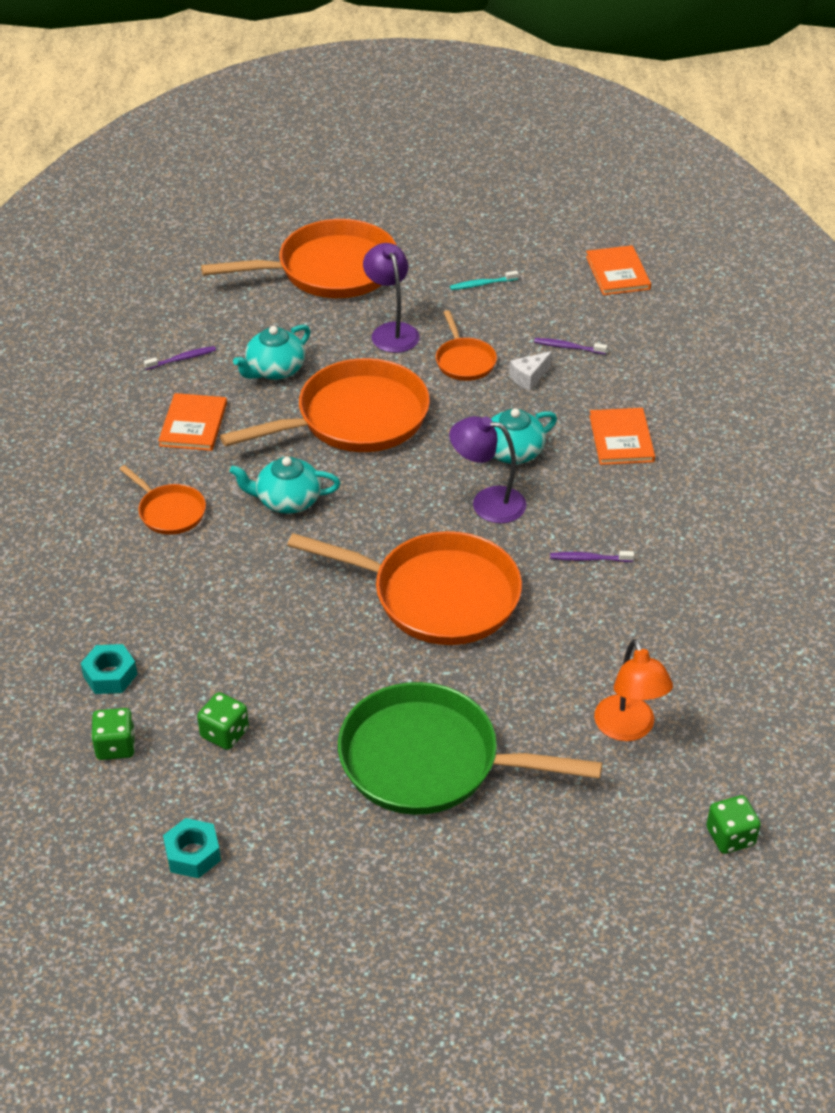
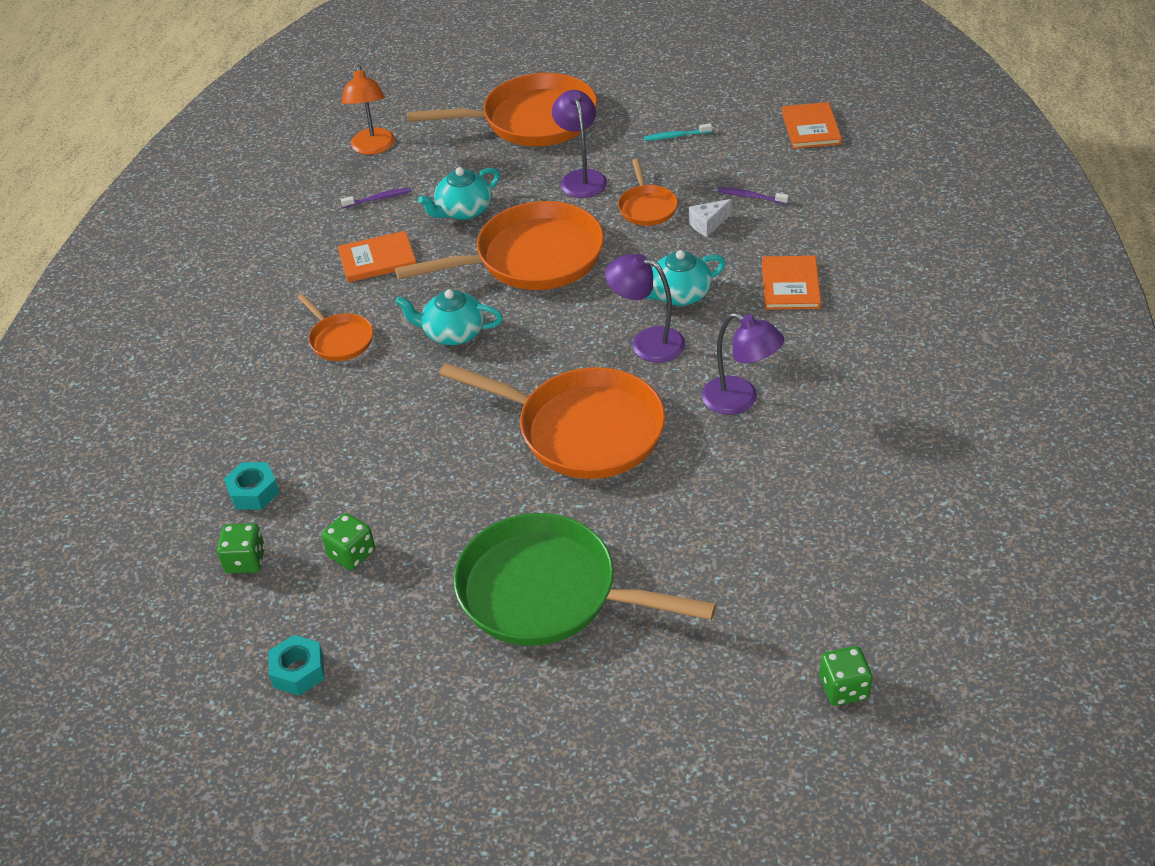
camera: 10 degrees right, 0 degrees up
orange book [158,393,227,451] -> orange book turned 60 degrees clockwise [338,231,416,282]
purple toothbrush [550,551,634,562] -> purple lamp [702,313,784,415]
orange lamp [594,639,673,741] -> orange lamp moved to [341,65,395,155]

